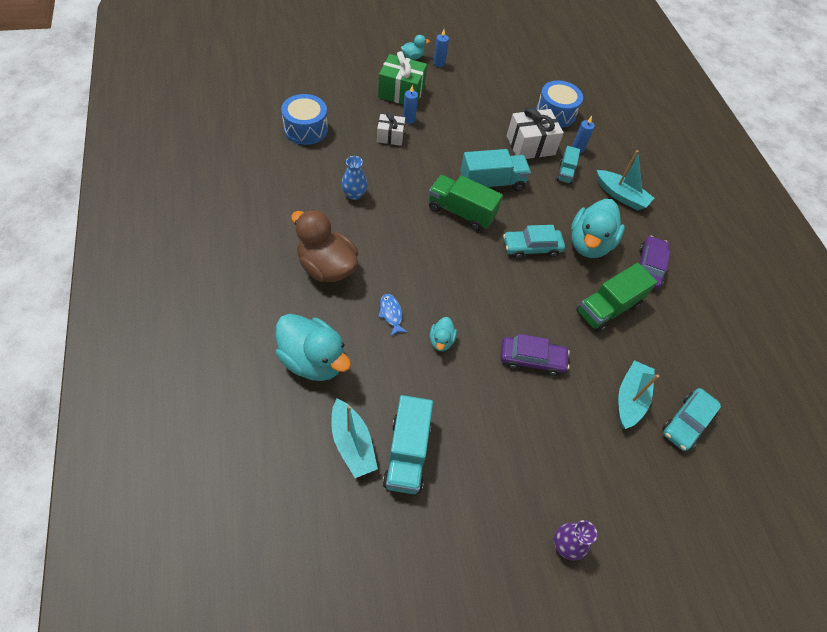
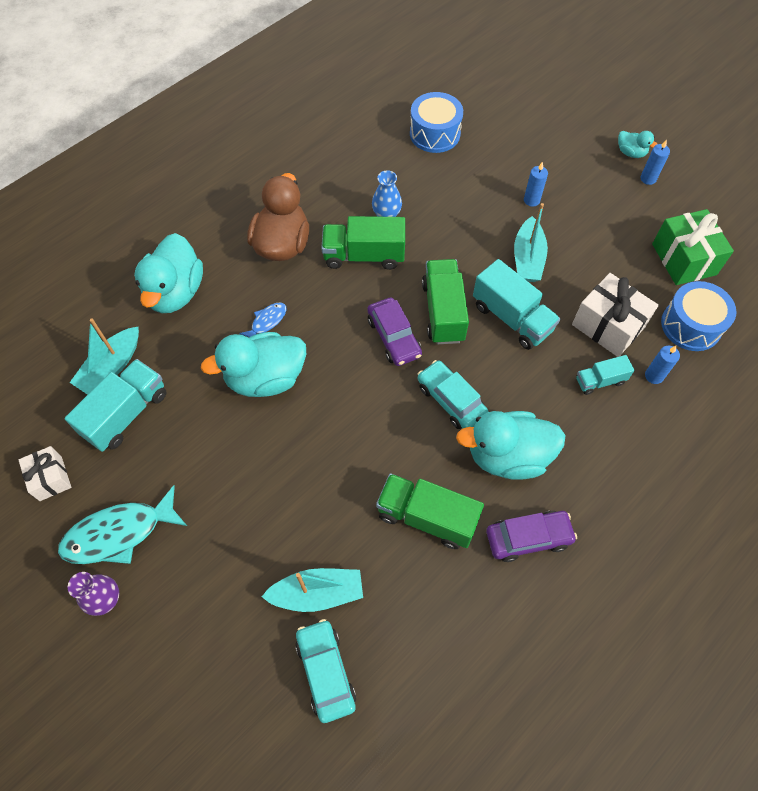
camera: 65 degrees right, 5 degrees up
white gift [377,112,405,146] -> white gift moved to [19,446,71,501]
green gift [378,51,427,105] -> green gift moved to [652,209,734,285]
turquoise truck [382,395,433,494] -> turquoise truck turned 150 degrees clockwise [65,359,167,452]
turquoise duck [430,317,457,351] -> turquoise duck [201,332,306,397], size x2.11
purple car [501,334,570,376] -> purple car moved to [367,298,422,366]
turquoise boat [597,150,654,210] -> turquoise boat moved to [514,203,548,282]
turquoise car [662,388,721,451] -> turquoise car turned 60 degrees clockwise [296,619,356,723]
none -> turquoise fish [58,485,187,564]
none -> green truck [321,216,405,270]

